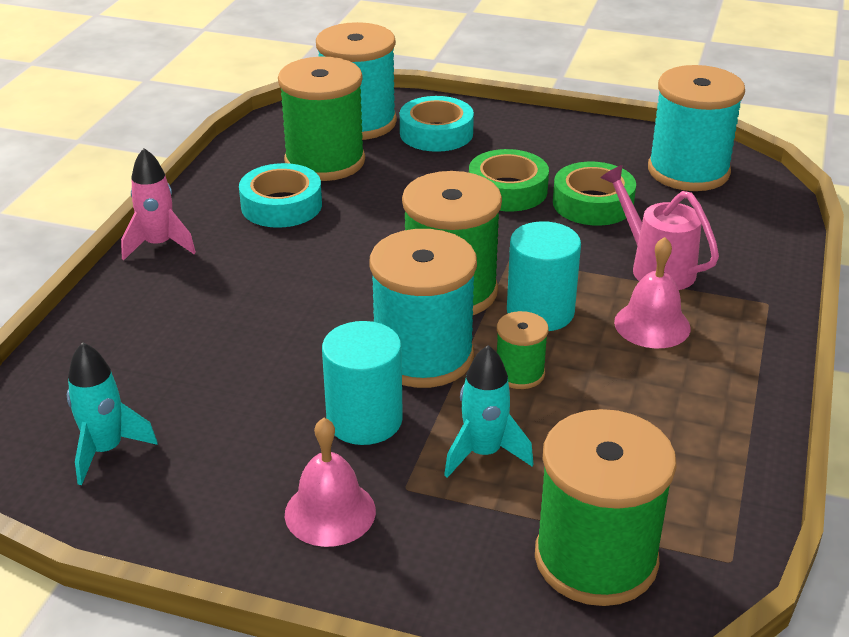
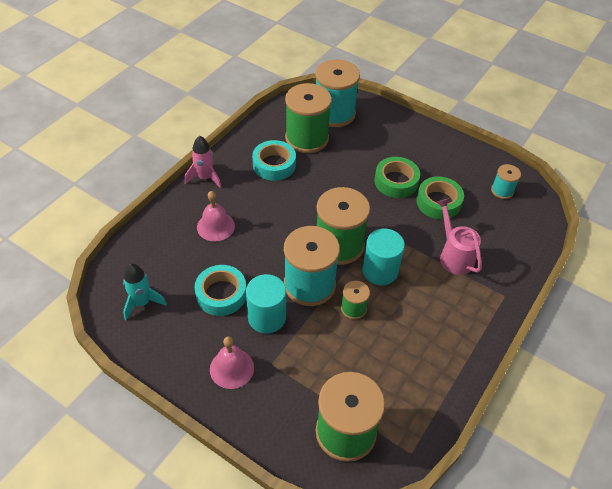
camera: 15 degrees right, 15 degrees up
turquoise tape [400,96,474,152] -> turquoise tape moved to [195,265,246,316]
turquoise rocket [444,345,533,478] -> none
pink bell [614,237,691,348] -> pink bell moved to [197,191,235,242]
turquoise spool [648,65,745,191] -> turquoise spool [491,164,521,199], size x0.49

